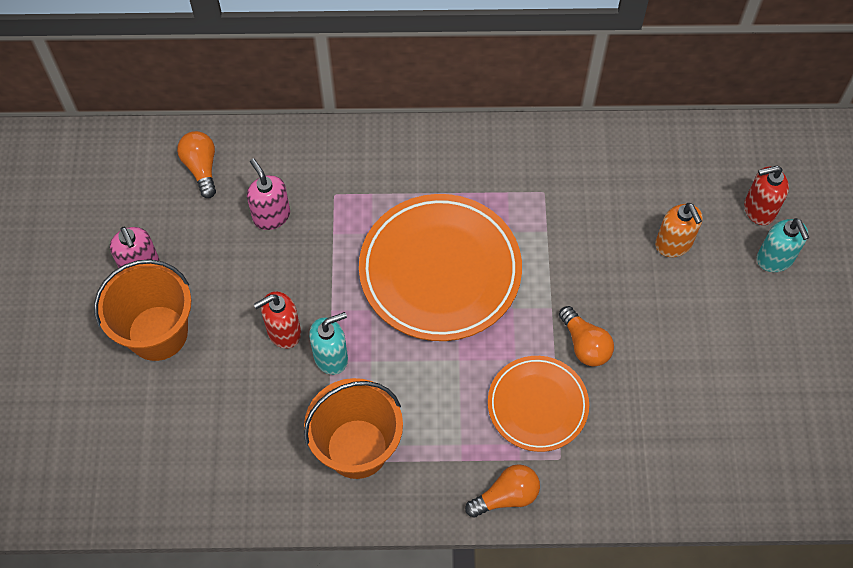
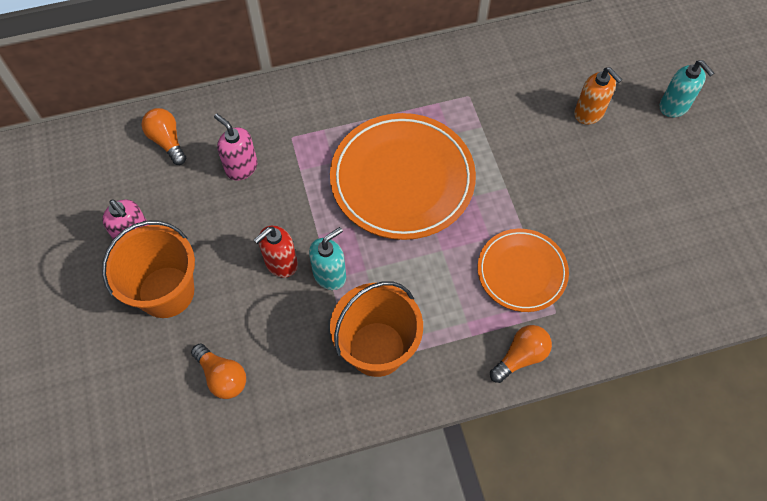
camera: 15 degrees left, 0 degrees up
orange light bulb [559,306,614,367] -> orange light bulb moved to [191,344,246,399]
red soap dispenser [744,166,789,225] -> none

